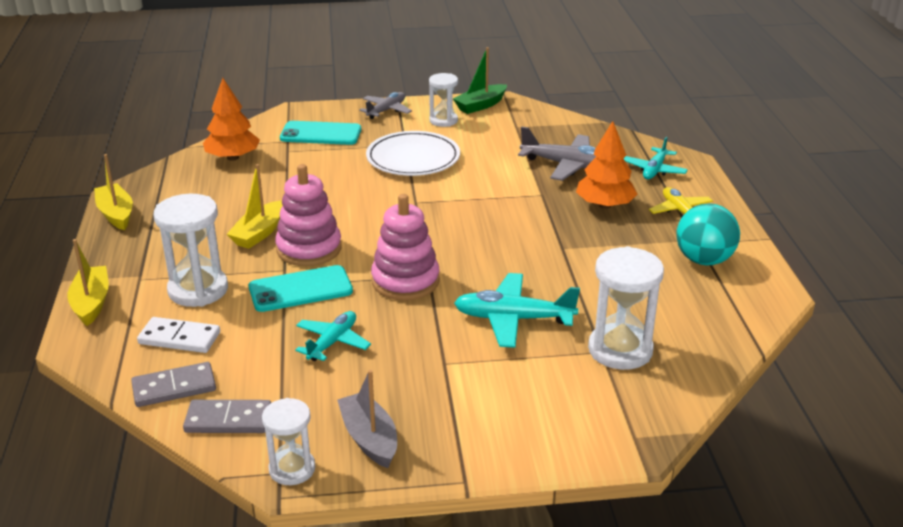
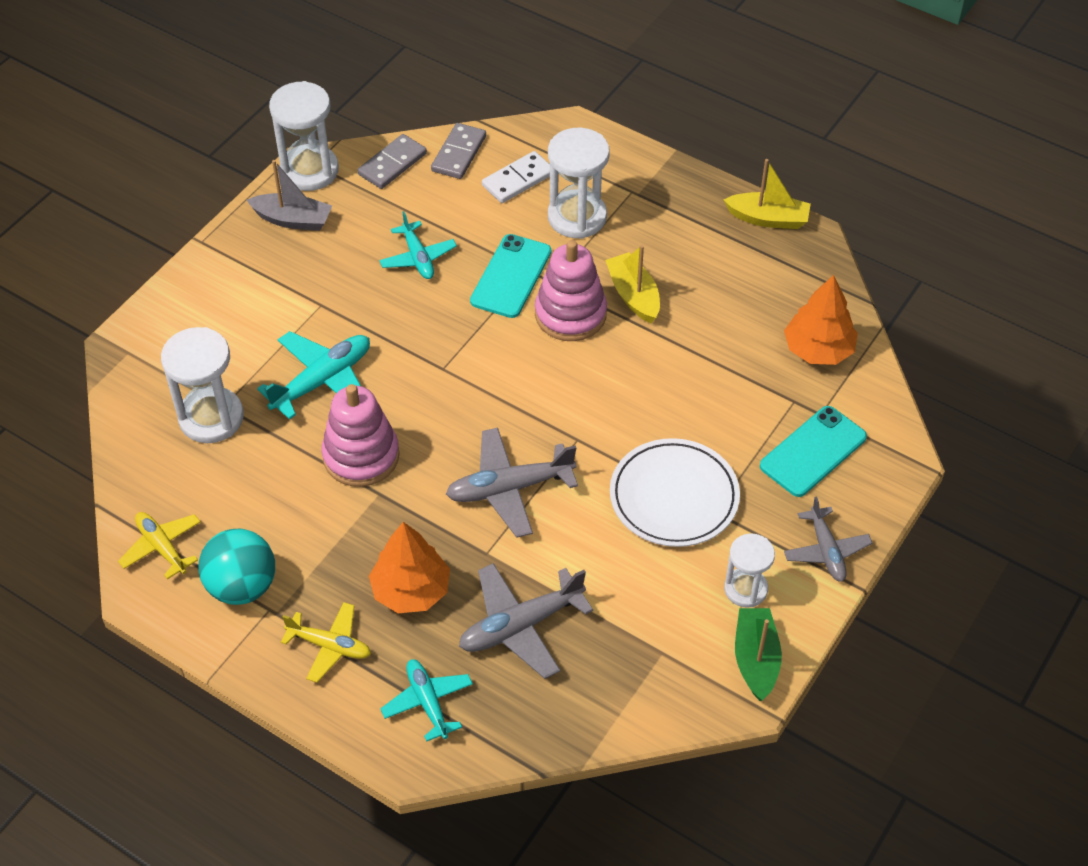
camera: 130 degrees right, 20 degrees up
yellow boat [67,239,109,326] -> none
white hourglass [262,398,315,485] -> white hourglass [269,81,339,191], size x1.60
pink stacking toy [371,194,440,300] -> pink stacking toy moved to [321,384,400,487]
none -> yellow plane [118,512,201,579]
none -> grey plane [446,428,578,538]

